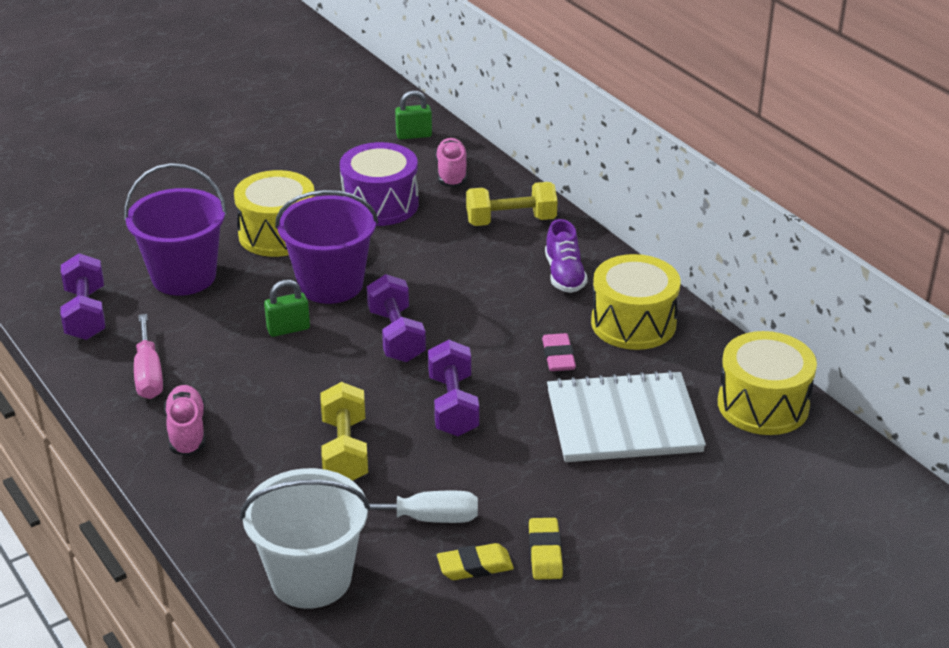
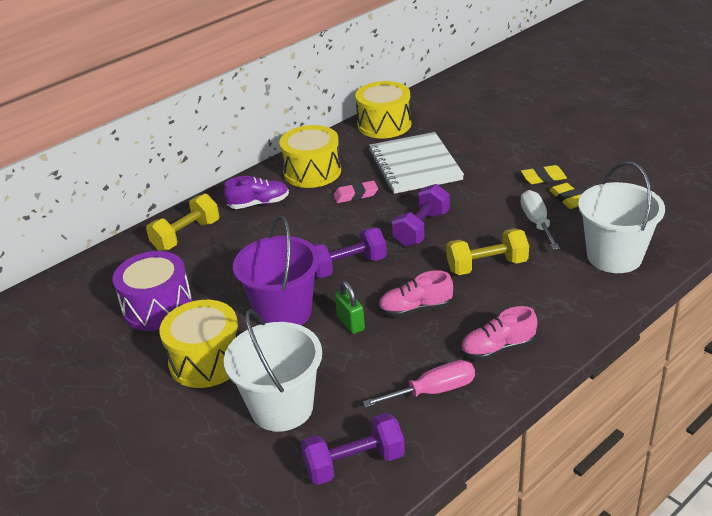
camera: 95 degrees left, 0 degrees up
purple bucket [124,163,227,296] -> white bucket [224,309,322,432]
green padlock [395,90,432,139] -> none
purple dumbbell [428,340,479,436] -> purple dumbbell turned 45 degrees counterclockwise [392,184,450,247]
pink shoe [435,138,467,188] -> pink shoe moved to [378,270,453,317]
yellow dumbbell [466,182,557,226] -> yellow dumbbell turned 60 degrees clockwise [146,194,219,251]

